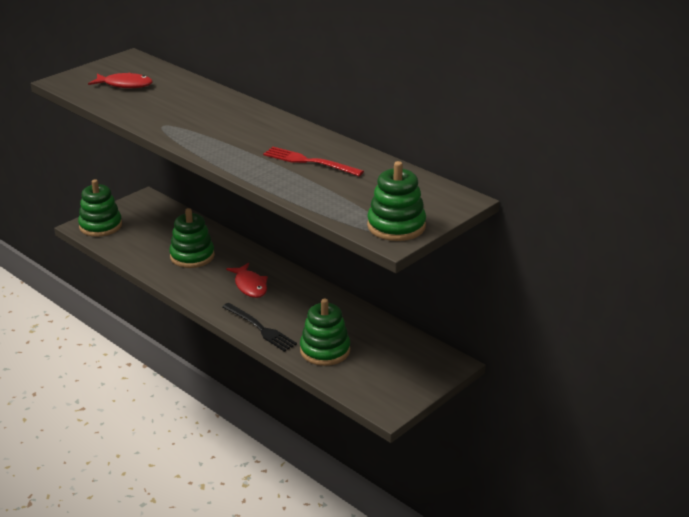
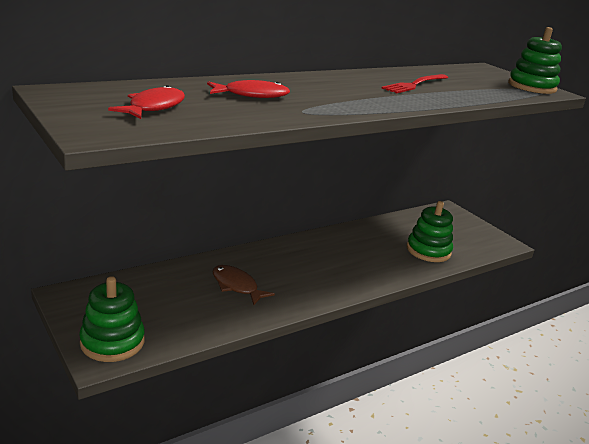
camera: 80 degrees left, 5 degrees down
green stacking toy [169,208,215,268] -> brown fish [212,265,275,305]
black fork [222,303,297,352] -> none
red fish [226,263,268,298] -> red fish moved to [207,80,290,98]

